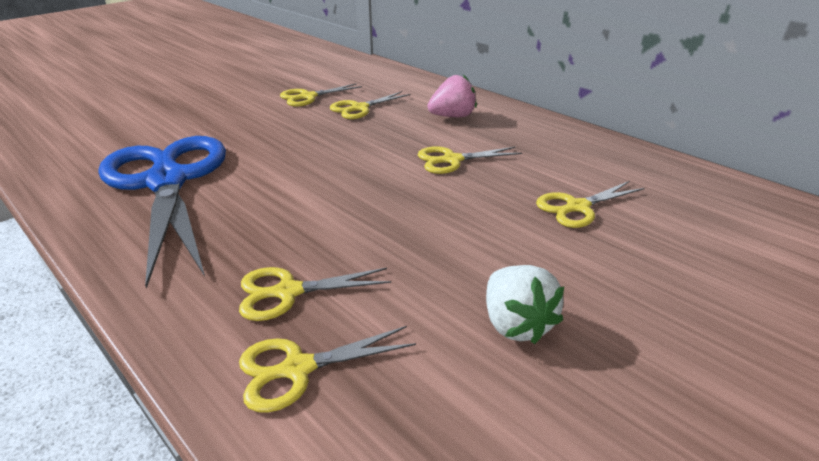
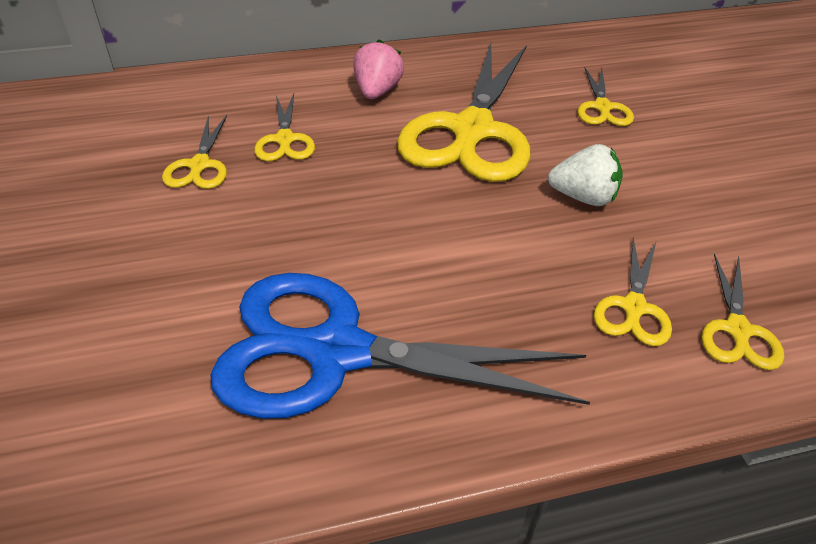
camera: 60 degrees left, 10 degrees up
yellow scissors [418,146,522,174] -> yellow scissors [397,43,530,182], size x2.23
white strawberry [486,265,564,344] -> white strawberry moved to [548,144,623,206]

